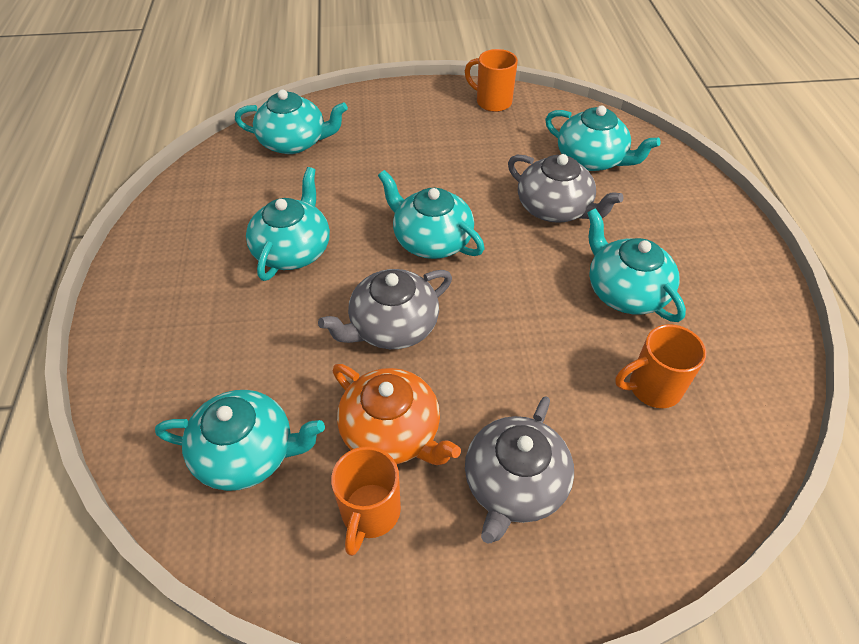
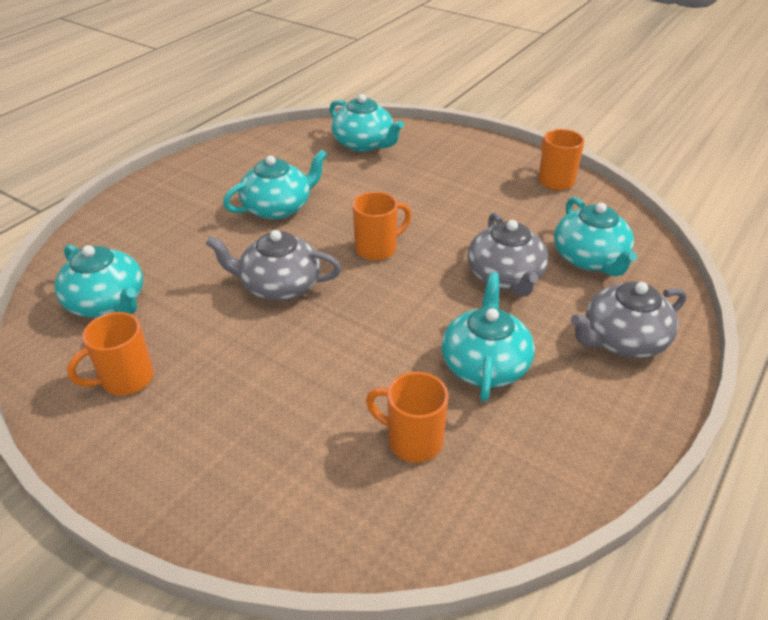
camera: 40 degrees right, 10 degrees down
orange teapot [332,364,461,465] -> none
turquoise teapot [378,170,485,259] -> orange mug [353,192,411,261]
grey teapot [465,396,574,544] -> grey teapot moved to [571,282,687,358]

